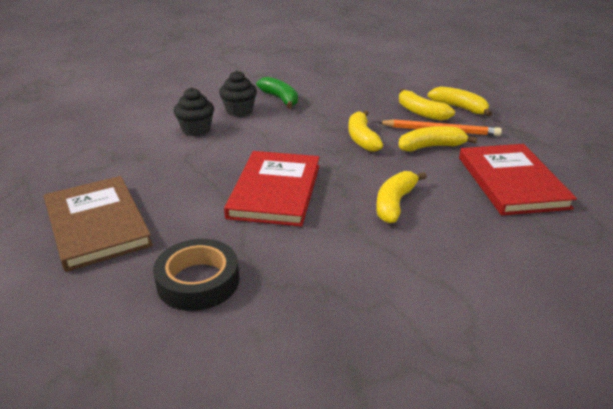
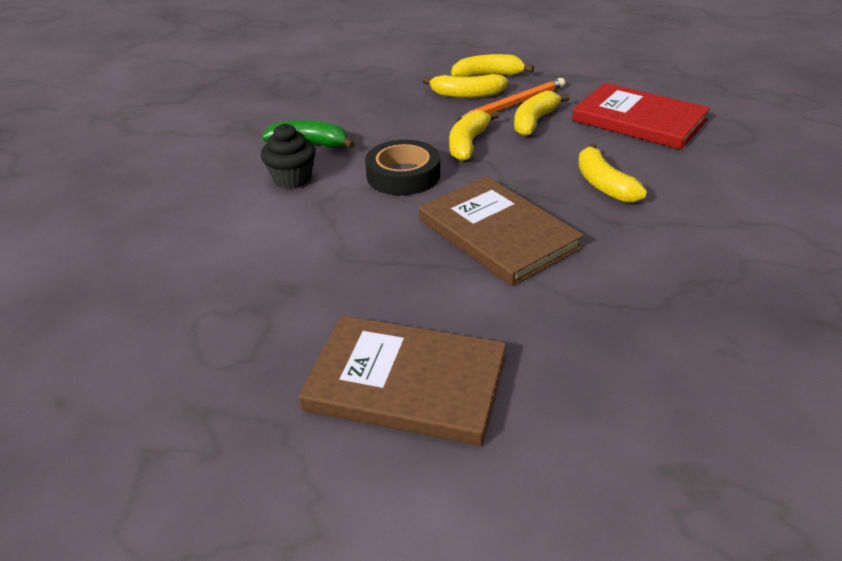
camera: 45 degrees left, 5 degrees up
black tape [153,239,239,311] -> black tape moved to [365,140,440,195]
black cupcake [174,87,214,136] -> none
red book [224,151,320,227] -> brown book [419,177,584,286]
yellow banana [348,110,383,152] -> yellow banana turned 75 degrees clockwise [449,110,499,161]

